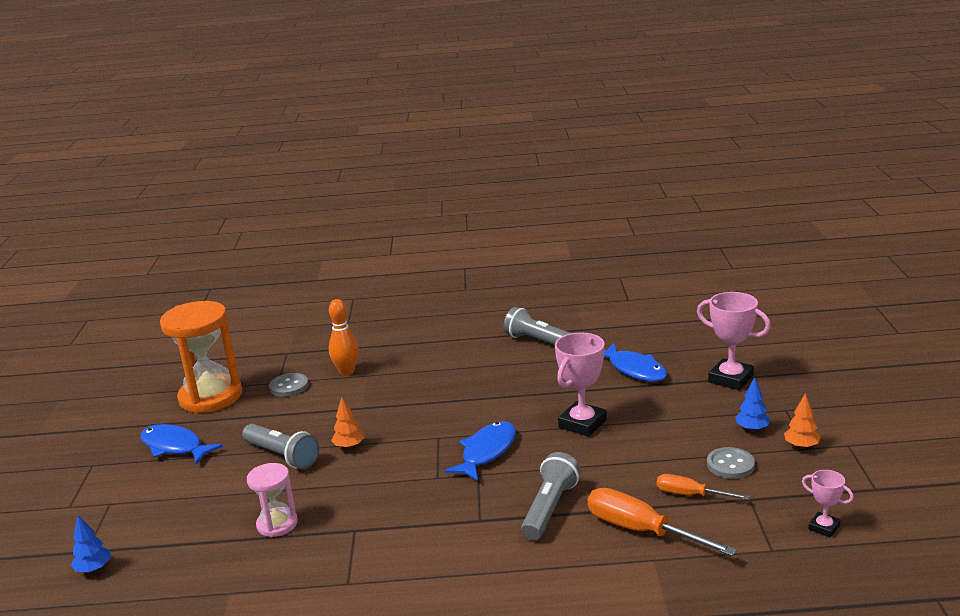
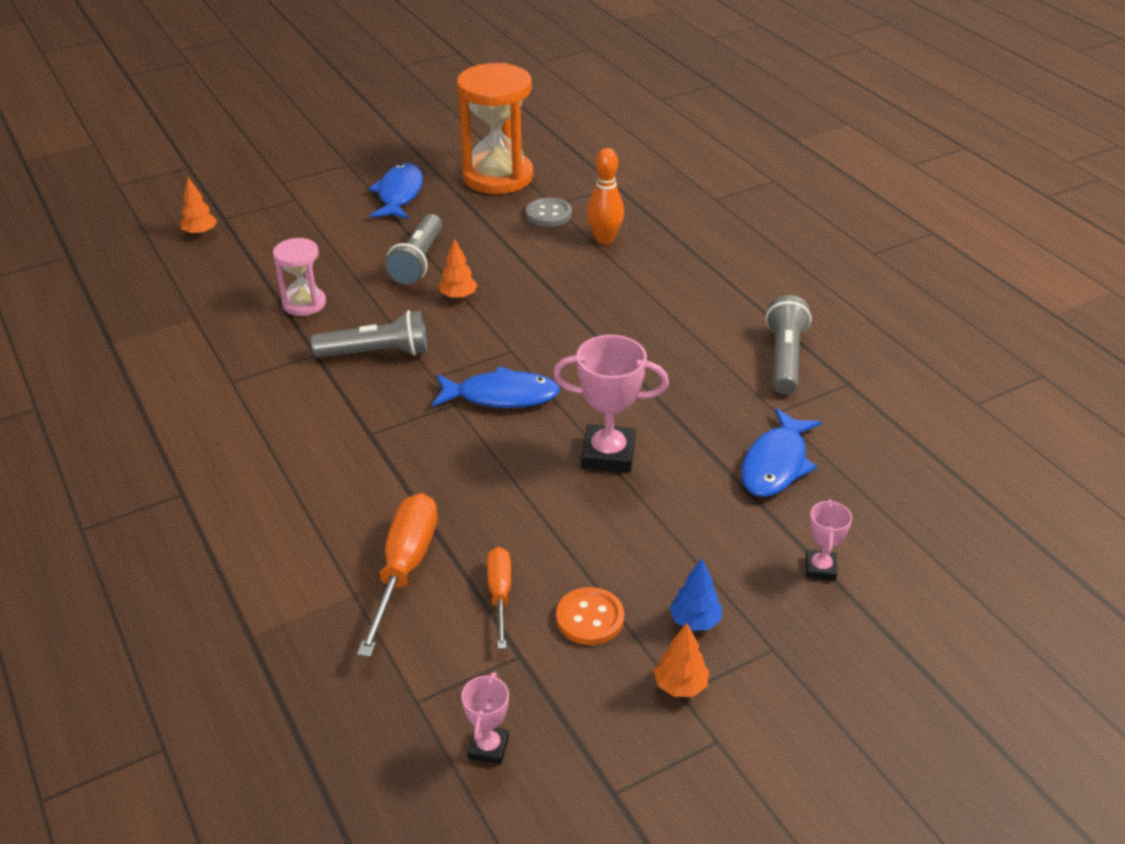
camera: 60 degrees right, 15 degrees up
blue tree [71,515,111,573] -> orange tree [180,177,217,236]
grey flashlight [521,452,580,540] -> grey flashlight moved to [311,310,427,358]
pink trophy [697,292,771,390] -> pink trophy [806,499,852,581], size x0.54
grey button [707,447,755,479] -> orange button [556,587,624,645]

